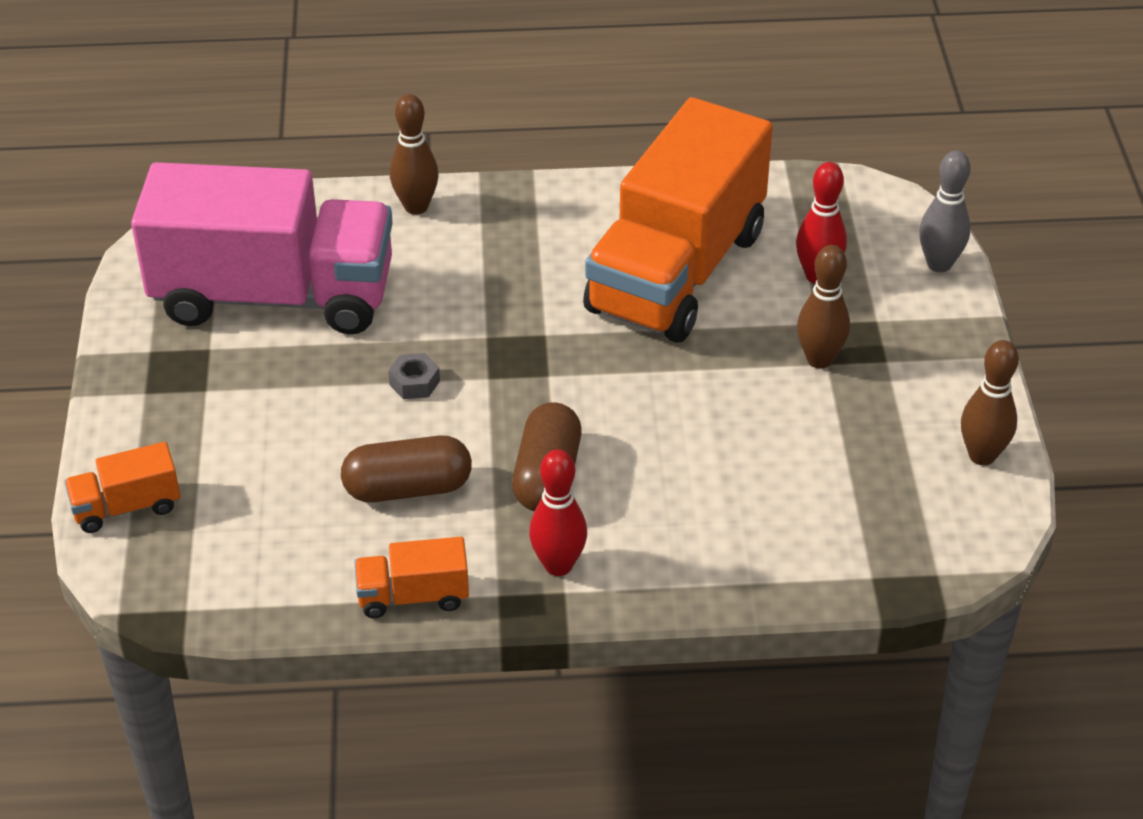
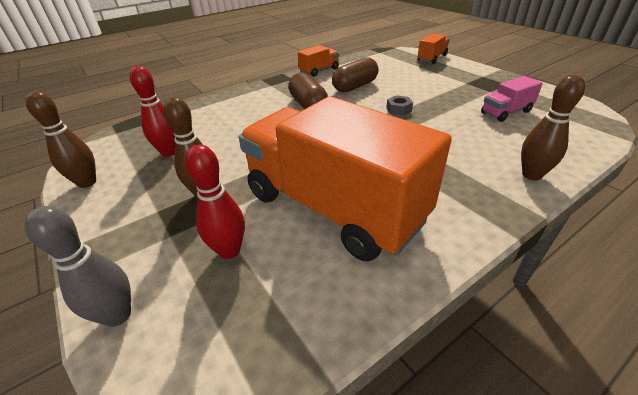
camera: 150 degrees right, 5 degrees down
pink truck [131,162,393,335] -> pink truck [481,76,543,122], size x0.41
red bowling pin [529,449,587,576] -> red bowling pin moved to [130,66,175,157]
orange truck [583,97,773,343] -> orange truck turned 45 degrees counterclockwise [239,96,452,262]

